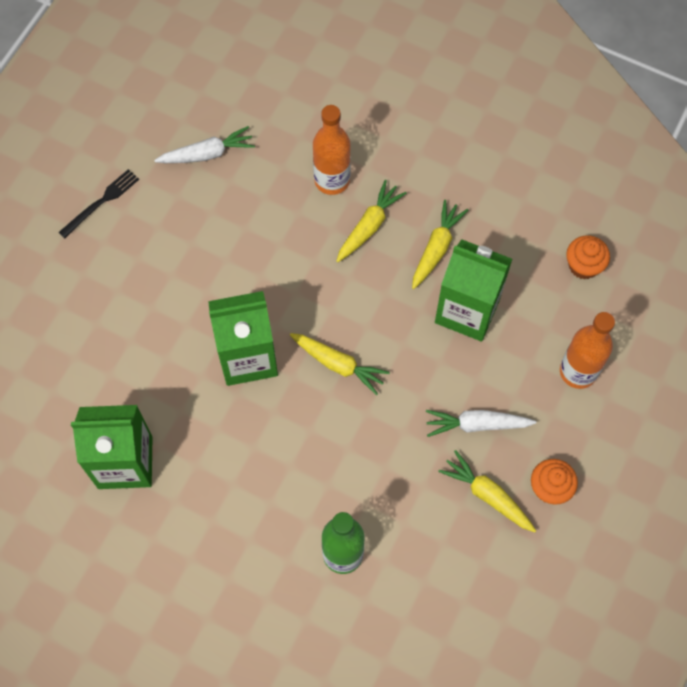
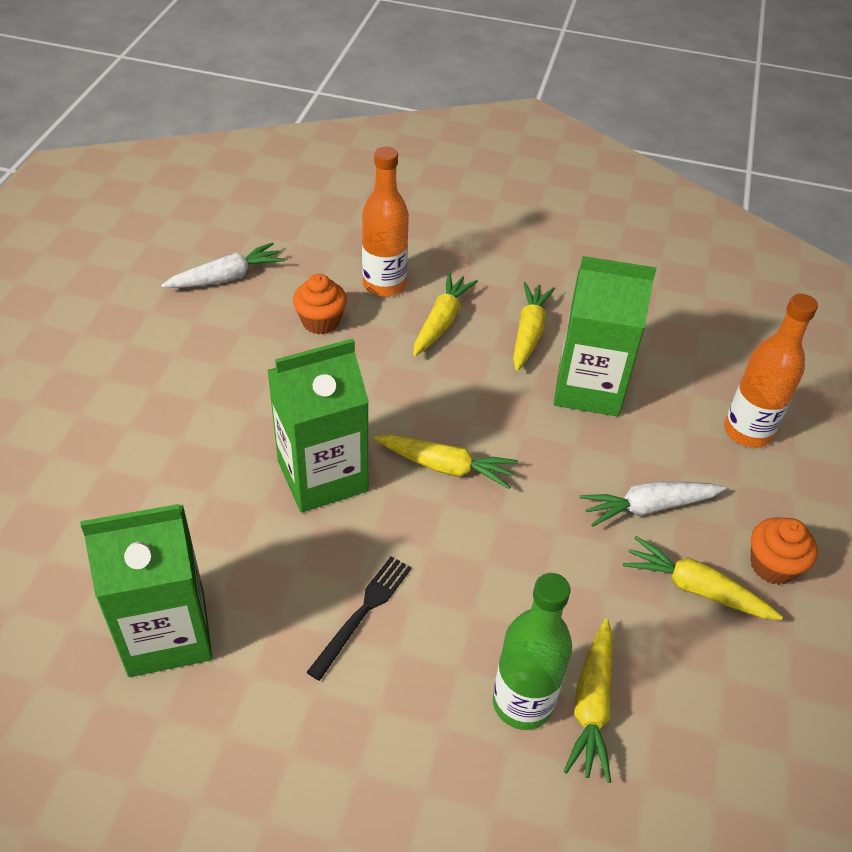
camera: 15 degrees left, 20 degrees down
black fork [58,169,139,238] -> black fork moved to [306,556,412,681]
orange cupcake [566,235,610,279] -> orange cupcake moved to [293,274,347,335]
none -> yellow carrot [563,619,613,783]

